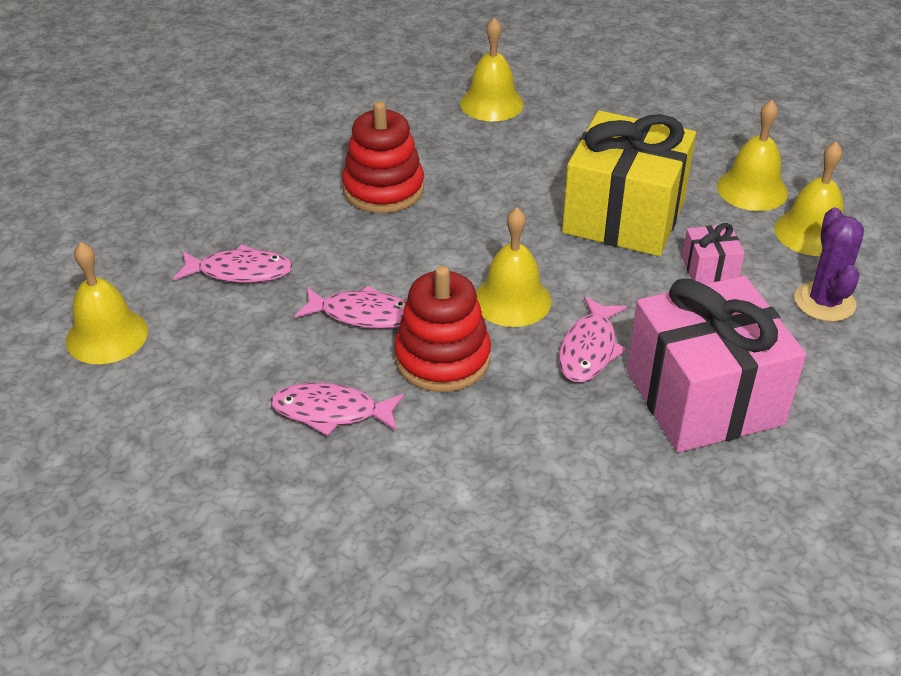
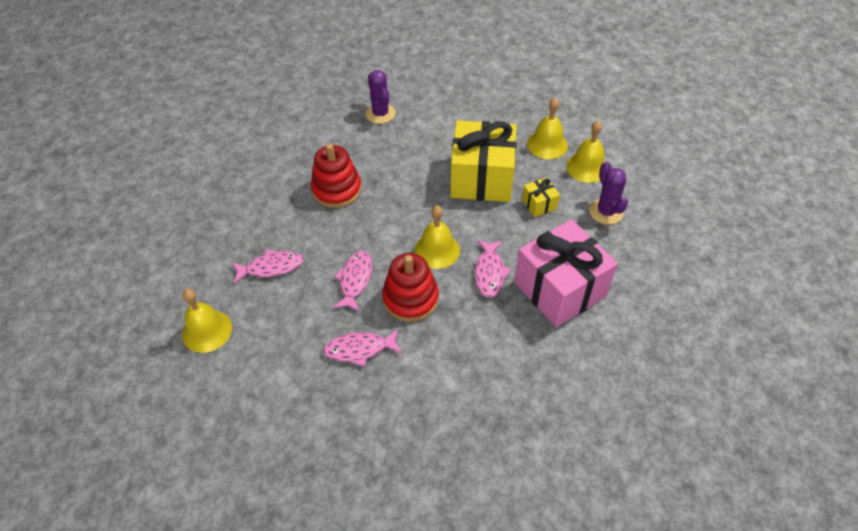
camera: 15 degrees left, 10 degrees up
pink fish [295,286,407,329] -> pink fish turned 75 degrees counterclockwise [333,251,372,312]
yellow bell [460,17,524,122] -> purple cactus [366,70,396,124]
pink gift [682,223,745,284] -> yellow gift [522,177,560,217]

